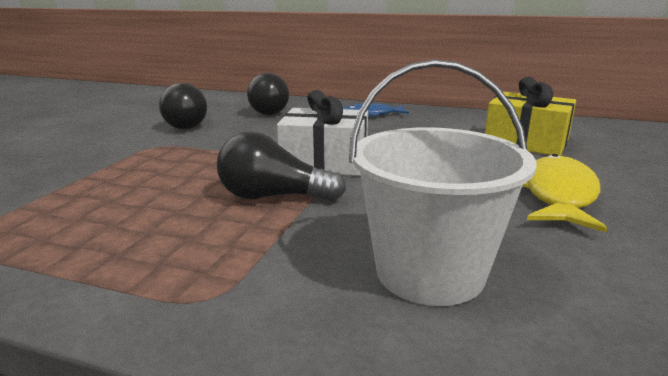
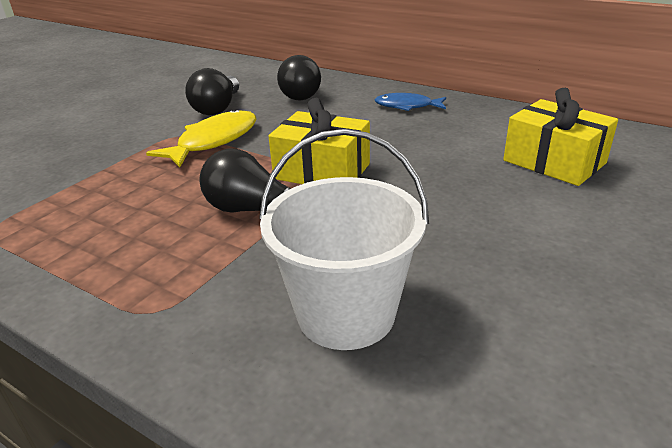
camera: 15 degrees right, 10 degrees up
white gift [277,90,368,176] -> yellow gift [269,98,370,184]
yellow fish [523,154,607,232] -> yellow fish moved to [146,109,256,167]

